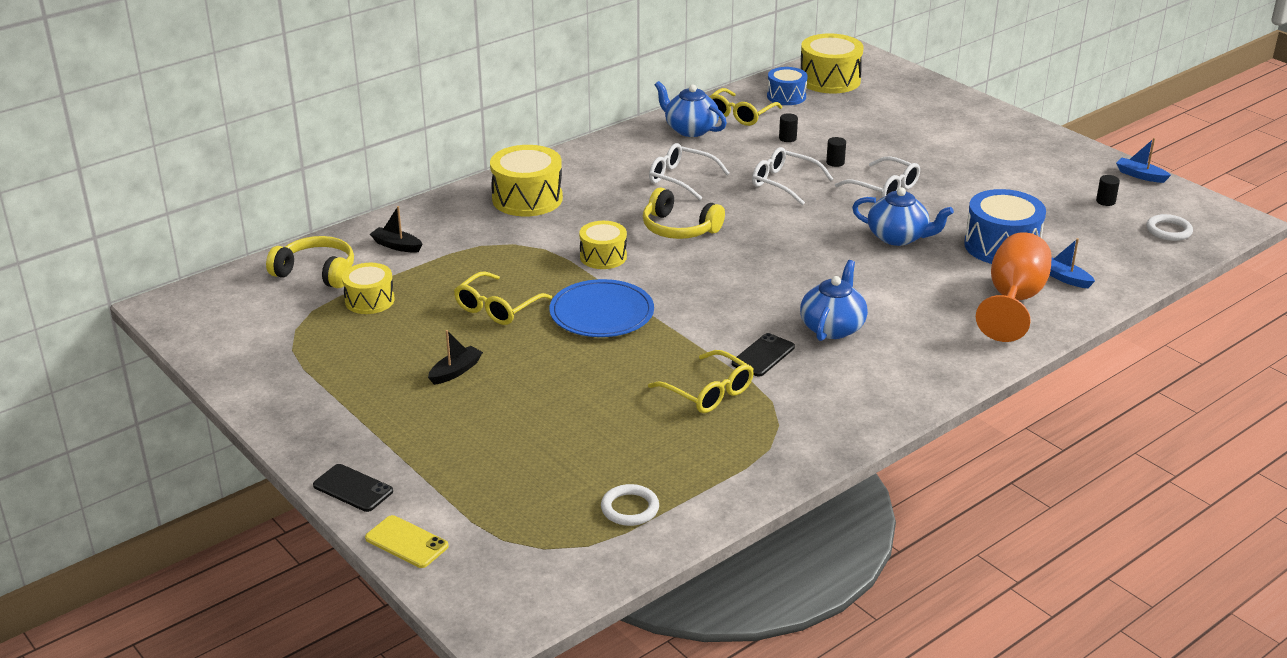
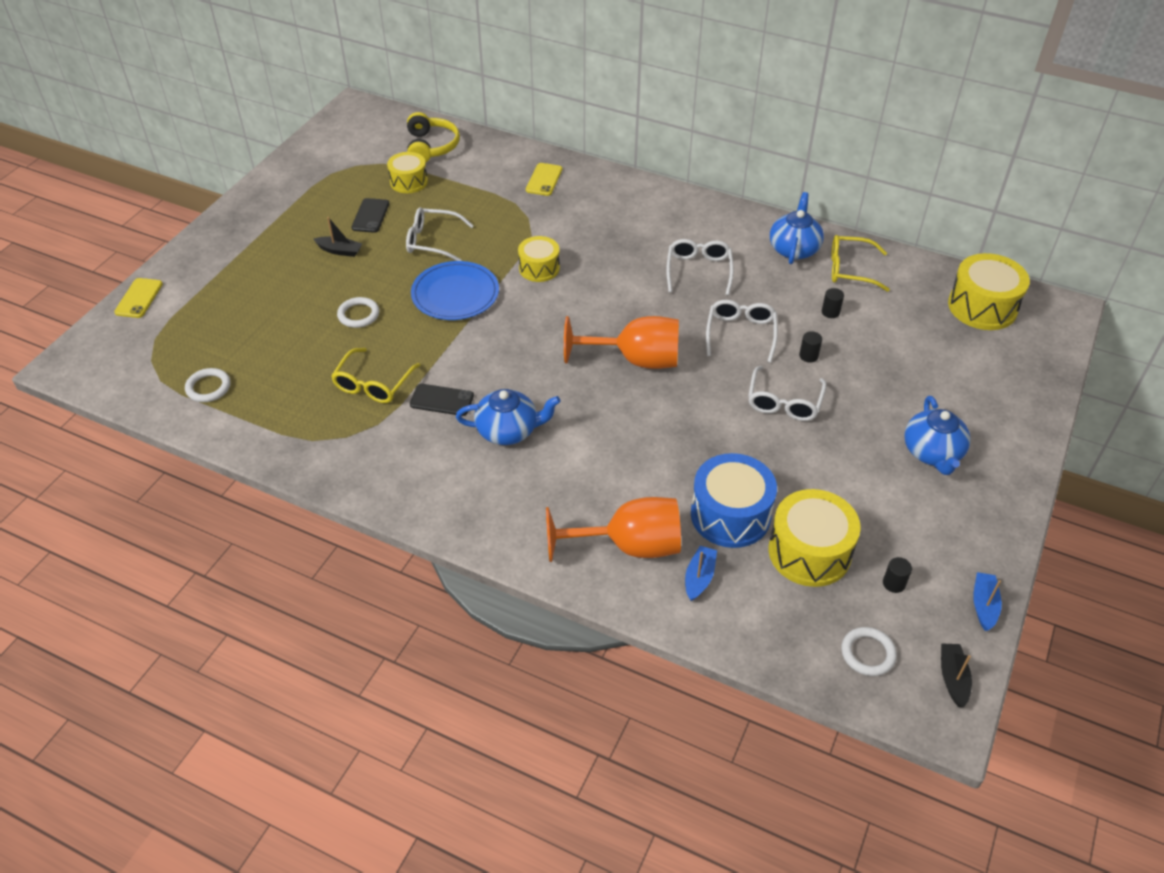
camera: 65 degrees right, 15 degrees up
black phone [313,464,393,512] -> black phone moved to [351,198,389,233]
black boat [370,206,423,253] -> black boat moved to [941,643,972,708]
yellow glasses [454,271,552,325] -> white glasses [406,207,474,261]
yellow drum [490,145,563,216] -> yellow drum moved to [769,489,861,587]
yellow headphones [643,188,725,239] -> none
blue drum [767,67,808,105] -> none
blue teapot [852,187,954,246] -> blue teapot moved to [904,396,971,475]
none -> white ring [337,297,379,328]
none -> yellow phone [526,163,562,196]
none -> orange goblet [564,316,679,369]

